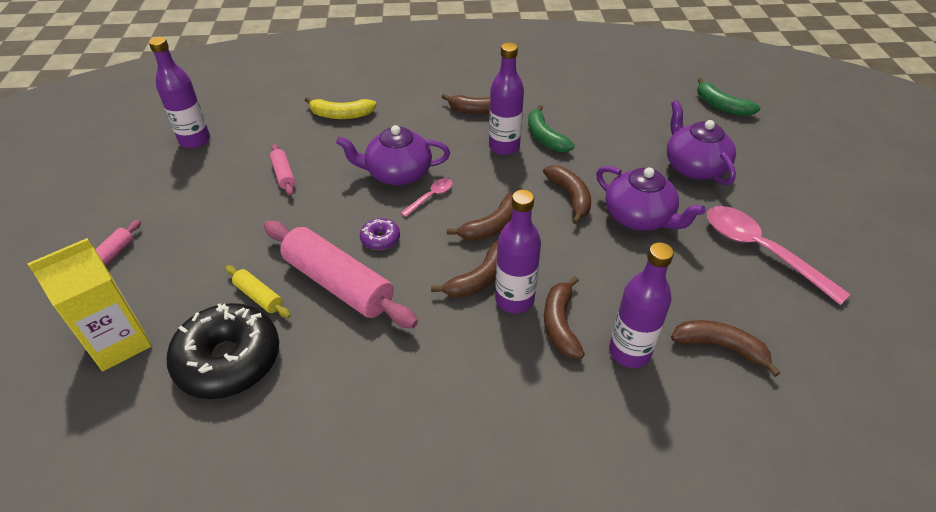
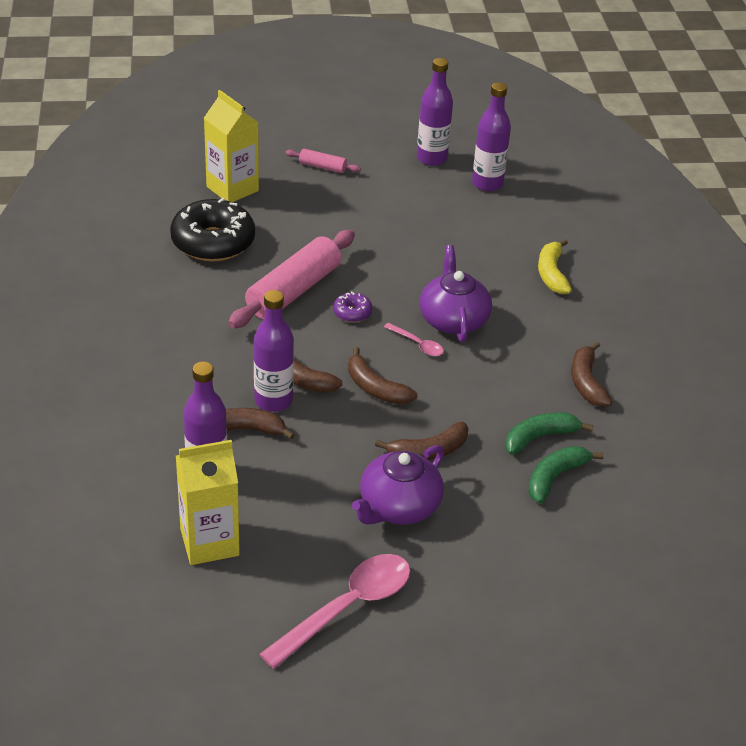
camera: 85 degrees right, 5 degrees down
yellow rolling pin [225,265,291,318] -> none
pink rolling pin [270,144,295,196] -> none
purple bottle [489,42,524,155] -> purple bottle moved to [417,58,453,166]
purple teapot [667,100,736,185] -> none
brown banana [671,320,780,377] -> yellow carton [176,440,240,565]
green banana [697,78,761,116] -> green banana moved to [528,446,604,504]

